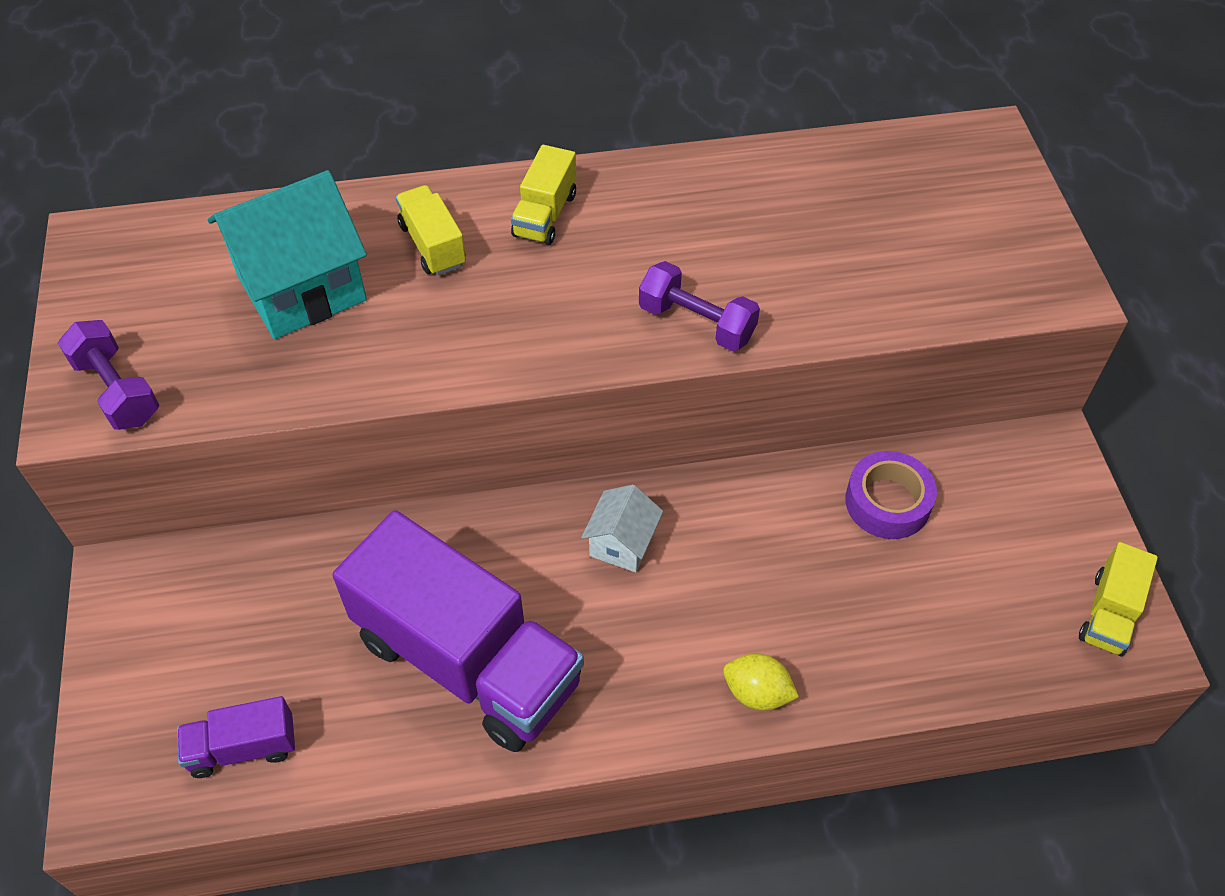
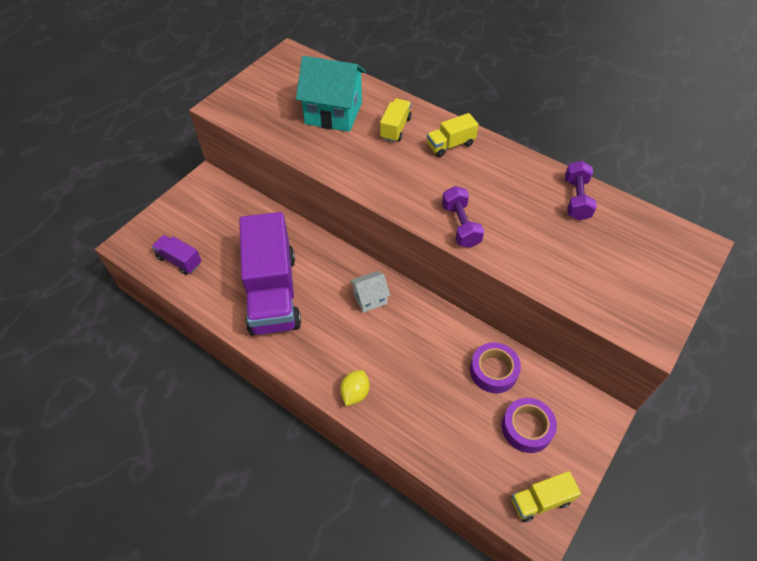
camera: 45 degrees right, 0 degrees up
purple dumbbell [58,320,159,430] -> purple dumbbell moved to [565,161,597,220]
yellow lemon [723,653,799,710] -> yellow lemon turned 45 degrees clockwise [340,370,370,406]
none -> purple tape [502,398,557,453]

